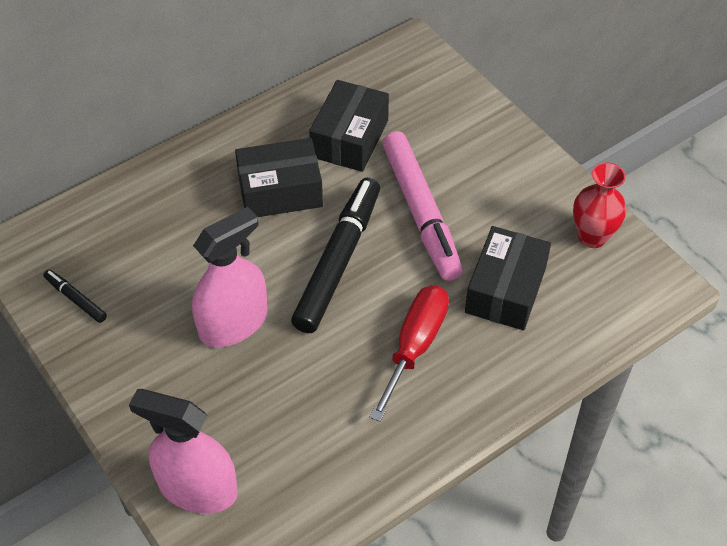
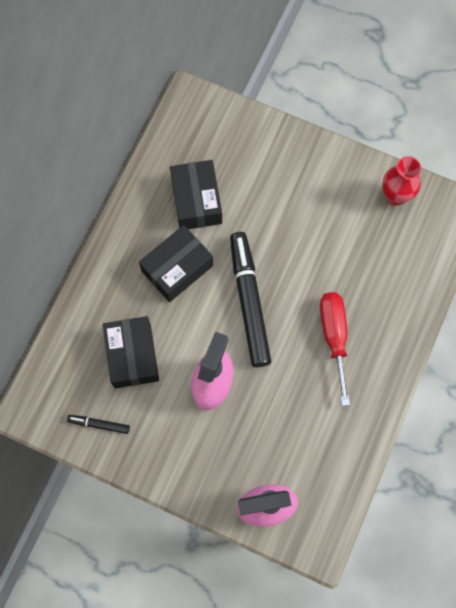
camera: 30 degrees left, 20 degrees up
pink marker [382,131,463,281] -> none
black box [465,226,551,330] -> black box moved to [103,316,159,388]

